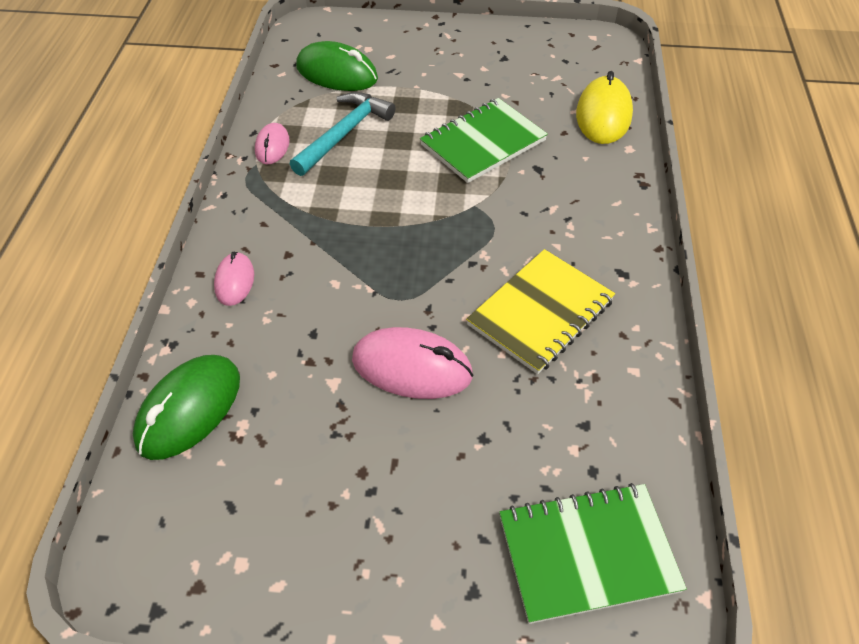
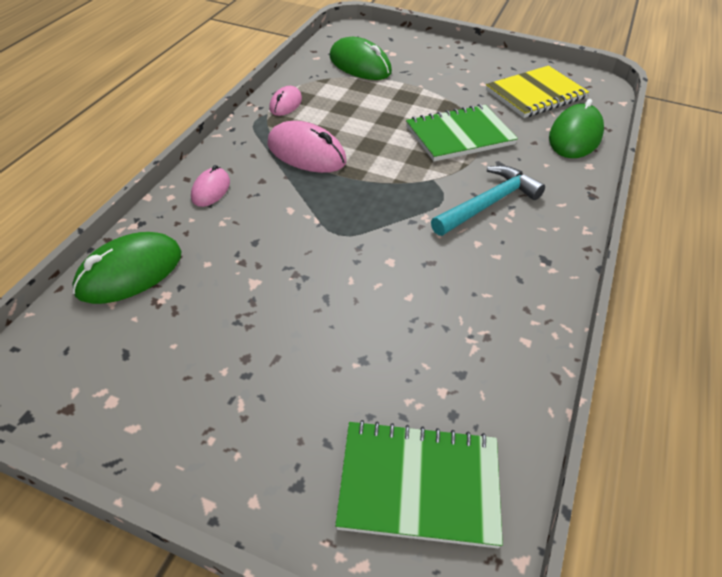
camera: 15 degrees right, 5 degrees down
turquoise hammer [290,92,396,176] -> turquoise hammer moved to [431,166,545,236]
pink mouse [352,327,473,399] -> pink mouse moved to [267,121,347,173]
yellow notebook [466,249,615,374] -> yellow notebook moved to [486,66,589,118]
yellow mouse [576,71,633,144] -> green mouse [549,99,604,158]

